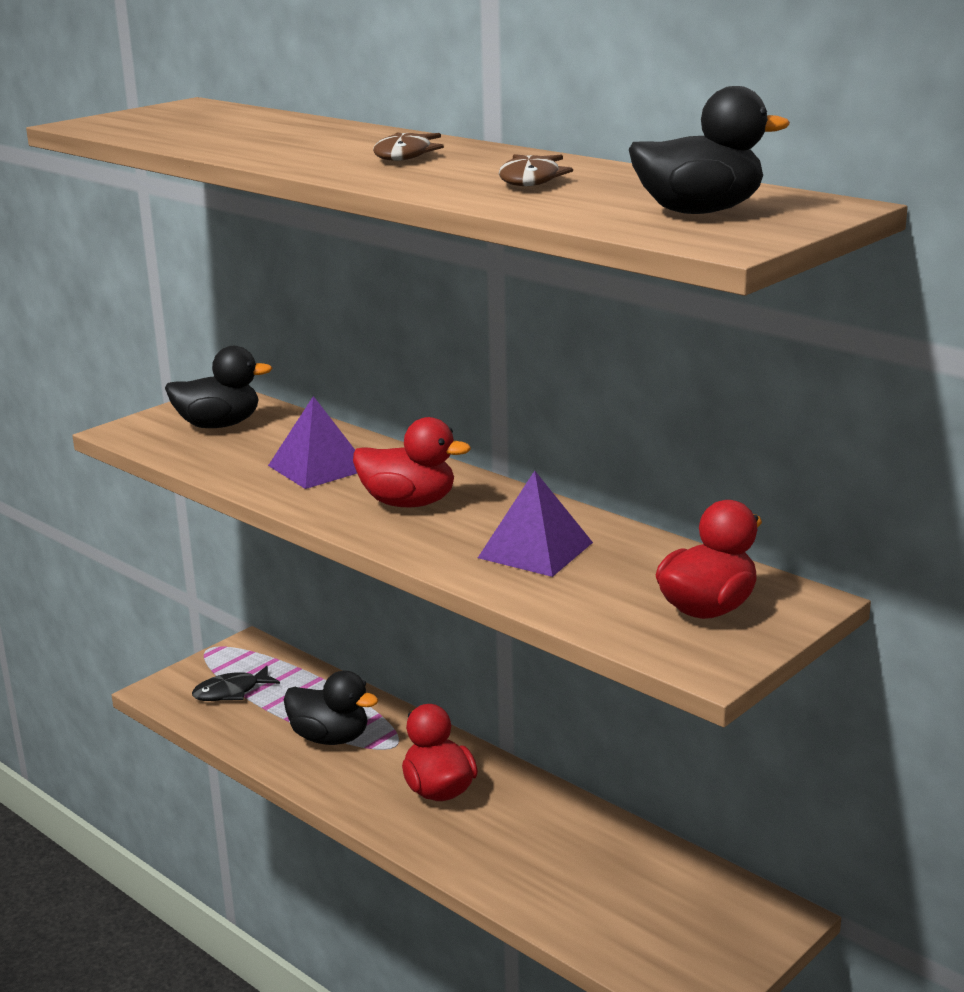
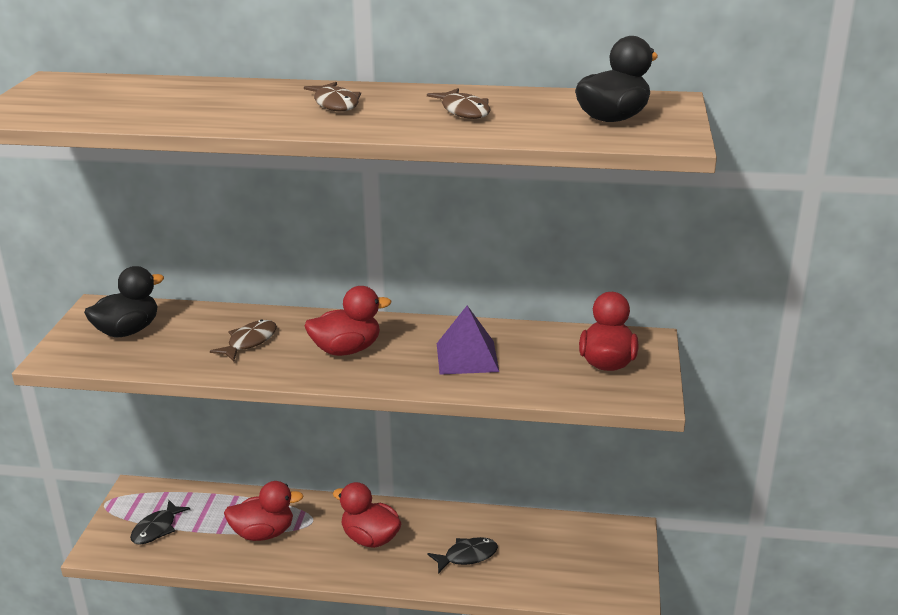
camera: 35 degrees left, 5 degrees up
purple pyramid [268,396,357,489] -> brown fish [210,319,277,361]
black duck [284,670,378,745] -> red duck [224,481,303,541]
none -> black fish [427,537,498,574]

